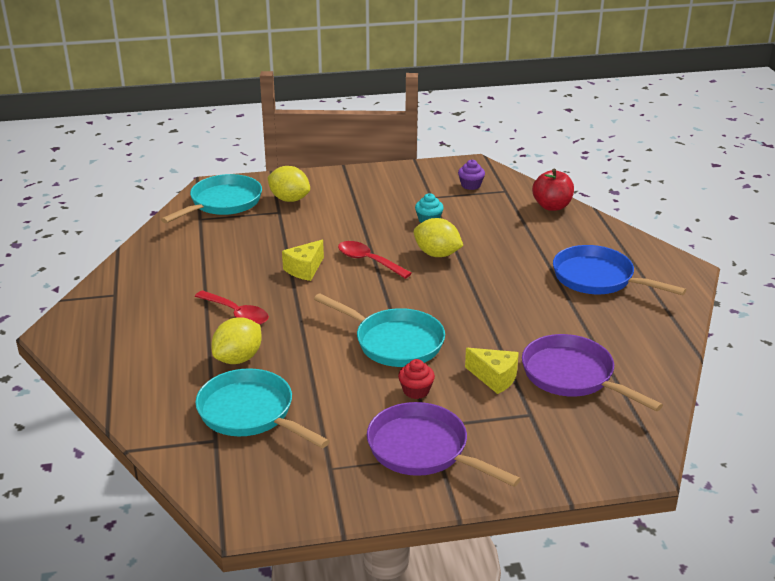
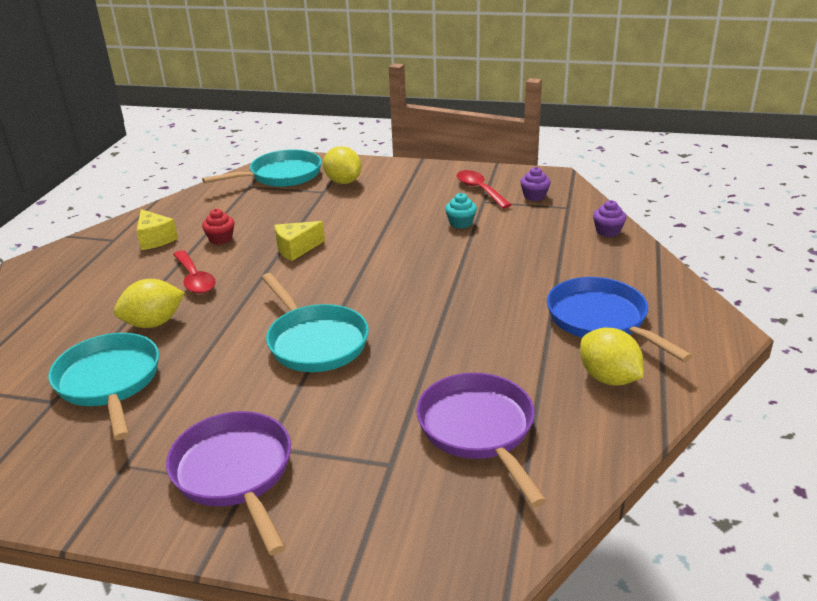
camera: 25 degrees right, 0 degrees up
red spoon [338,241,412,279] -> red spoon moved to [457,170,511,208]
red cupcake [398,359,435,399] -> red cupcake moved to [202,209,234,245]
yellow lemon [414,218,463,257] -> yellow lemon moved to [580,328,644,386]
yellow cheese [465,348,519,394] -> yellow cheese moved to [136,209,178,250]
red apple [532,169,574,211] -> purple cupcake [593,200,626,237]

